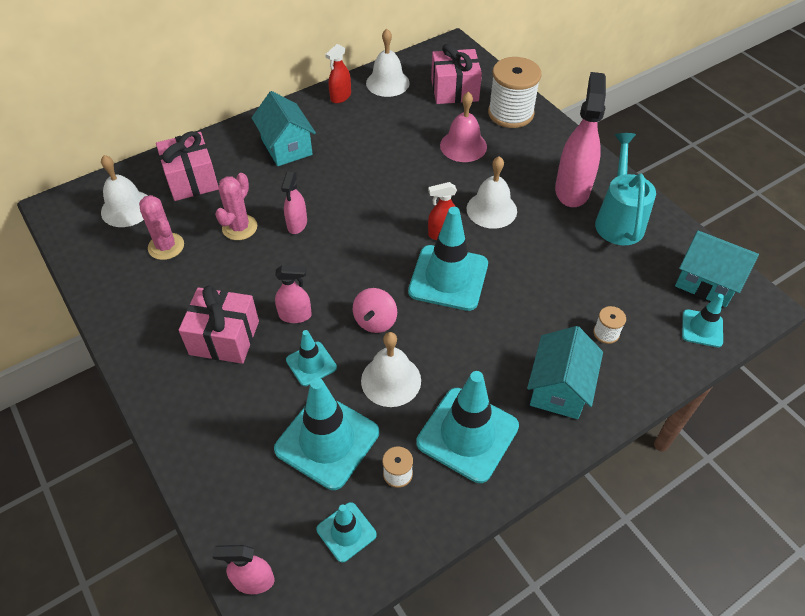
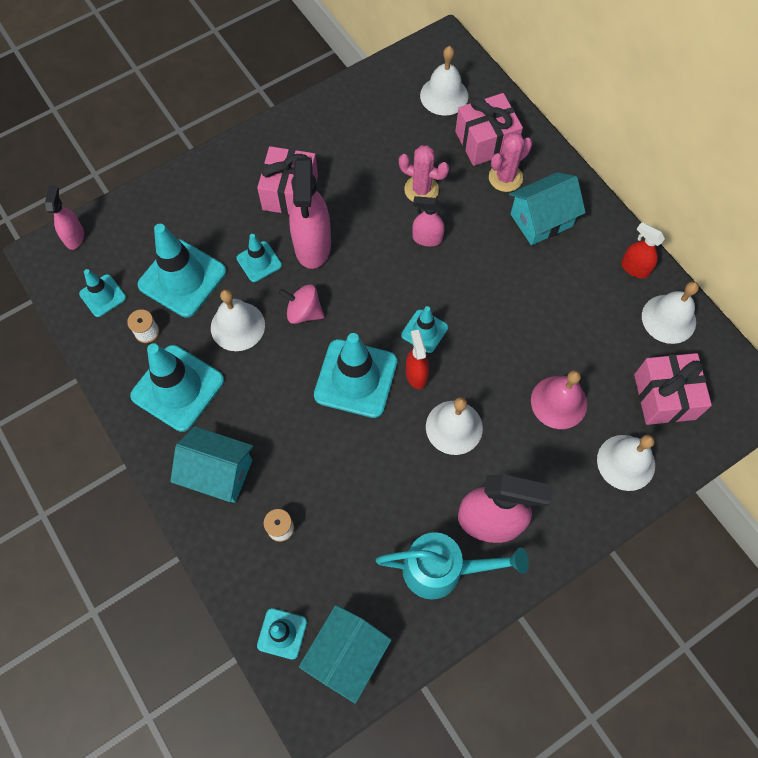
camera: 90 degrees right, 15 degrees up
pink cactus [139,195,184,260] -> pink cactus moved to [489,132,532,192]
pink spray bottle [275,265,312,323] -> pink spray bottle [289,158,331,269], size x1.88
white spool [488,57,541,128] -> white bell [597,435,655,491]
none -> turquoise traffic cone [401,306,448,353]

